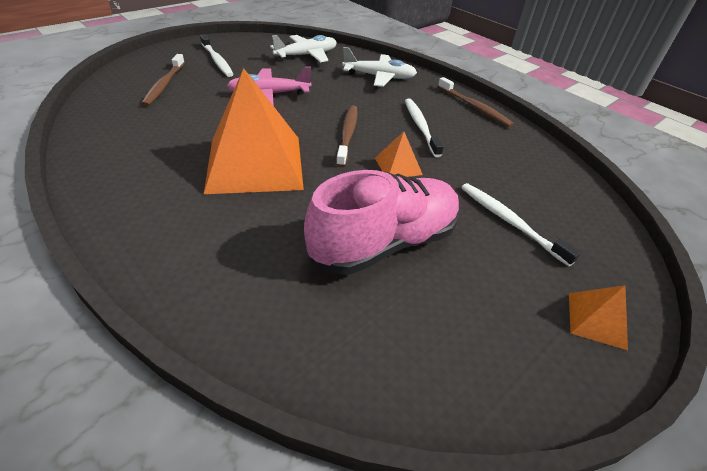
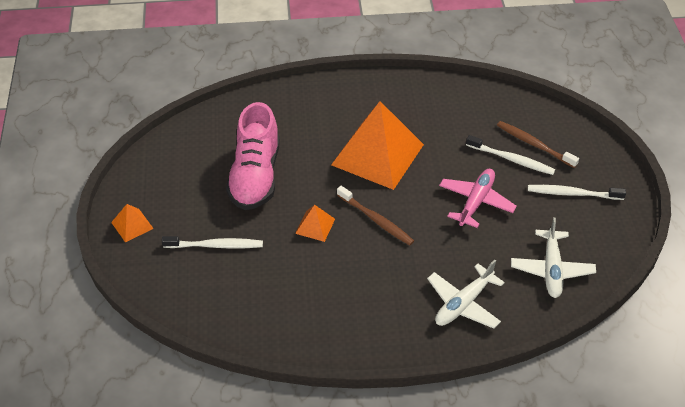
camera: 130 degrees right, 5 degrees up
white toothbrush [405,98,444,157] -> white toothbrush moved to [466,135,555,175]
brown toothbrush [438,77,514,127] -> none

